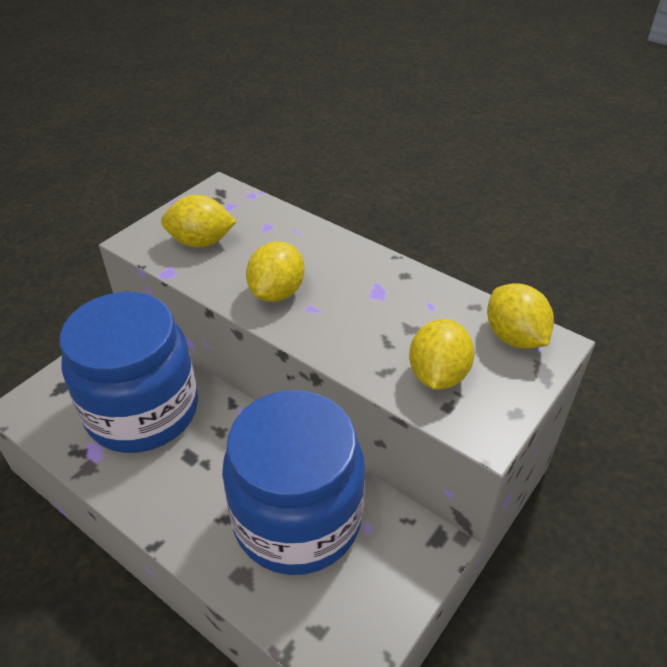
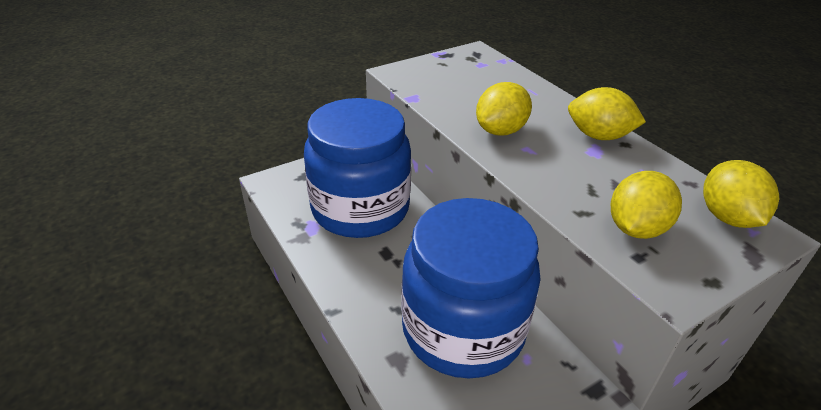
camera: 20 degrees right, 5 degrees down
yellow lemon [161,195,237,248] -> yellow lemon moved to [568,87,646,140]

